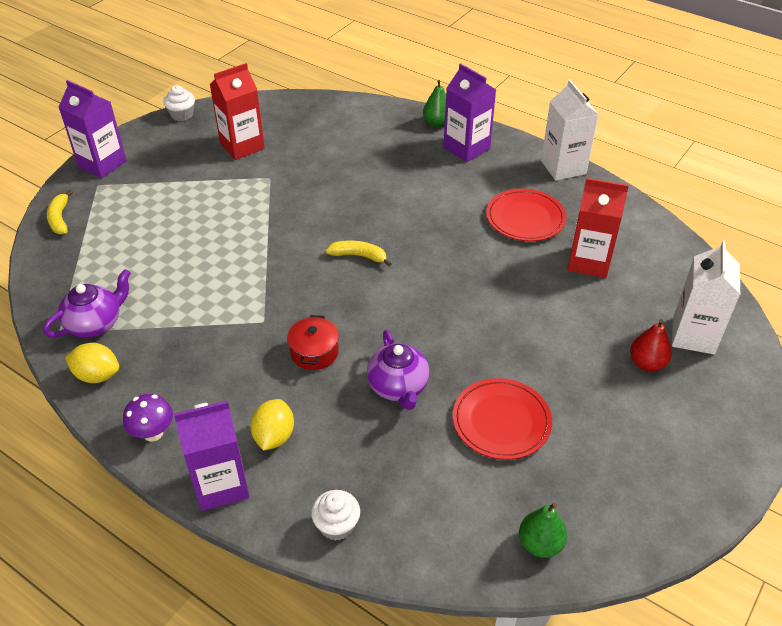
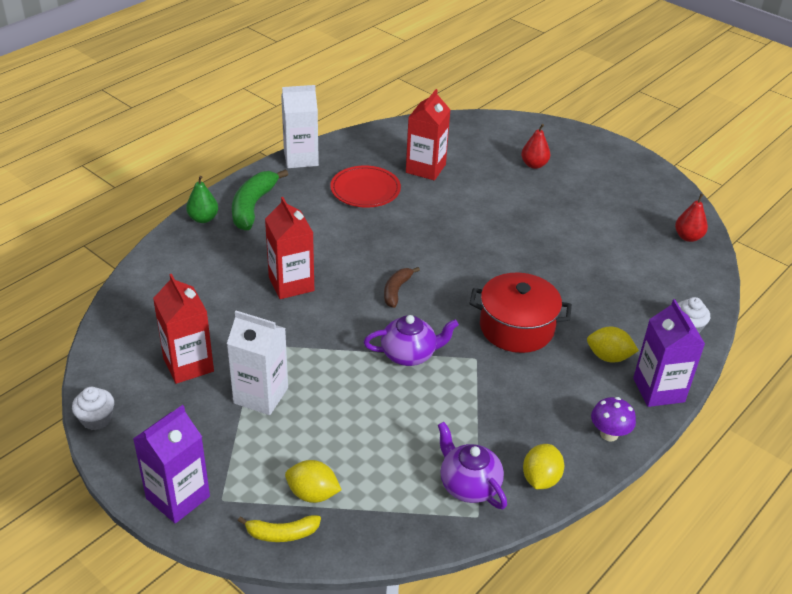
camera: 85 degrees left, 5 degrees down
red pot [287,315,339,370] -> red pot [469,273,572,353], size x1.76
yellow banana [326,240,392,266] -> brown banana [384,267,420,308]
purple teapot [367,330,430,410] -> purple teapot moved to [364,315,459,366]
purple carton [443,63,496,162] -> green banana [232,169,288,230]
red plate [453,378,552,460] -> none
green pear [519,503,568,558] -> red pear [675,194,708,242]
white carton [672,241,740,354] -> white carton moved to [227,311,288,415]
none -> red carton [265,197,314,299]
none -> yellow lemon [285,460,342,503]

